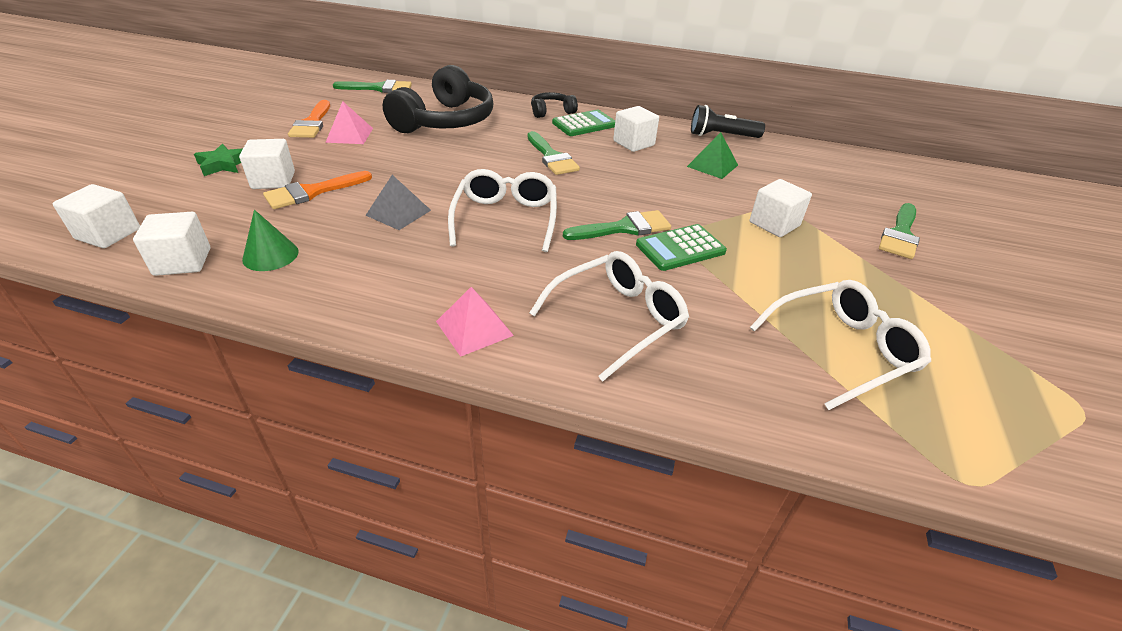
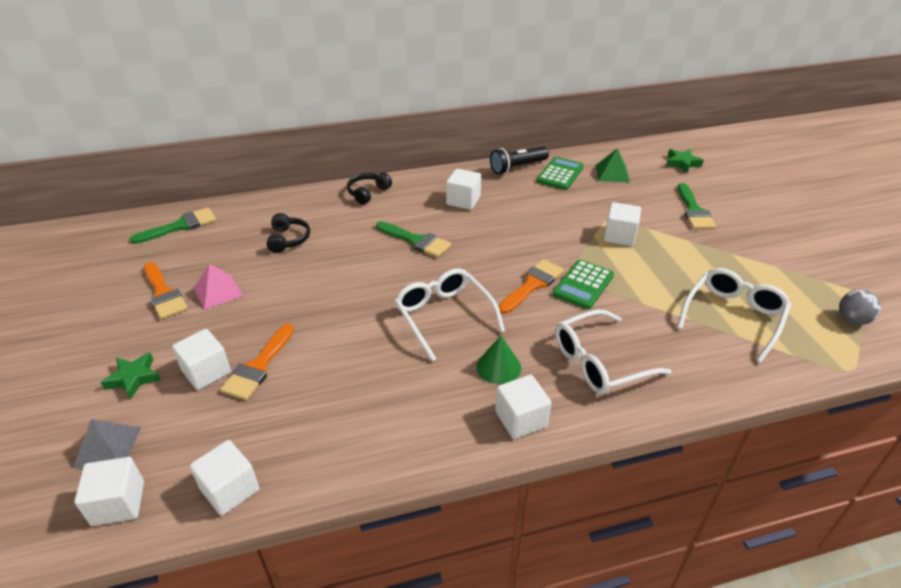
camera: 30 degrees left, 0 degrees up
green cone [242,210,299,271] -> green cone moved to [477,336,521,384]
grey pyramid [365,175,431,230] -> grey pyramid moved to [73,419,141,468]
black headphones [383,65,494,133] -> black headphones [267,213,310,253], size x0.46
pink pyramid [436,287,514,357] -> white cube [495,375,551,439]
white glasses [529,251,689,381] -> white glasses turned 135 degrees counterclockwise [555,309,672,394]
green calculator [552,110,615,136] -> green calculator moved to [537,157,584,190]
green brush [563,210,671,240] -> orange brush [498,259,564,314]
green pyramid [687,132,738,179] -> green pyramid moved to [596,148,630,182]
none -> green star [666,149,704,173]
none -> grey ball [839,290,881,325]

